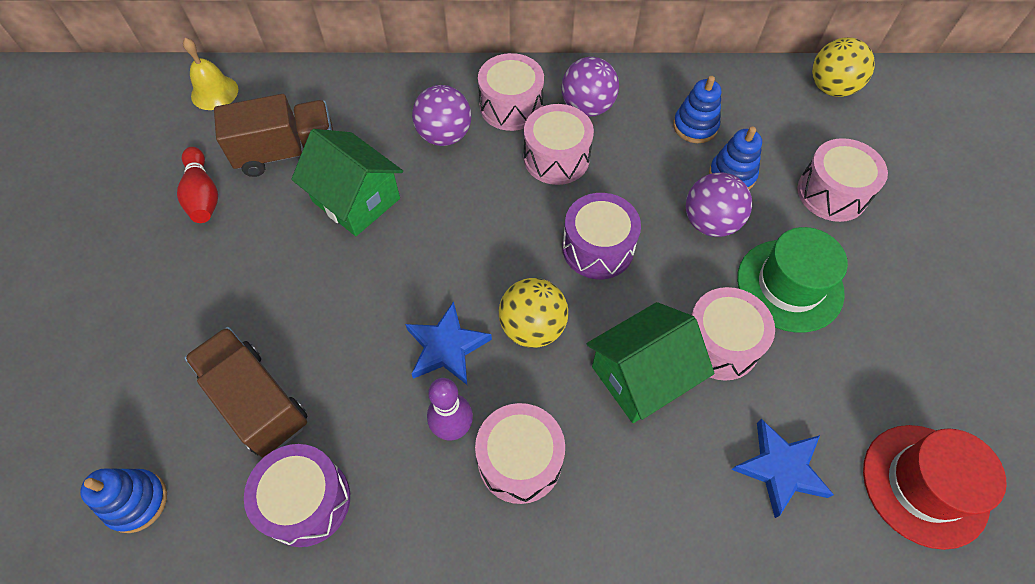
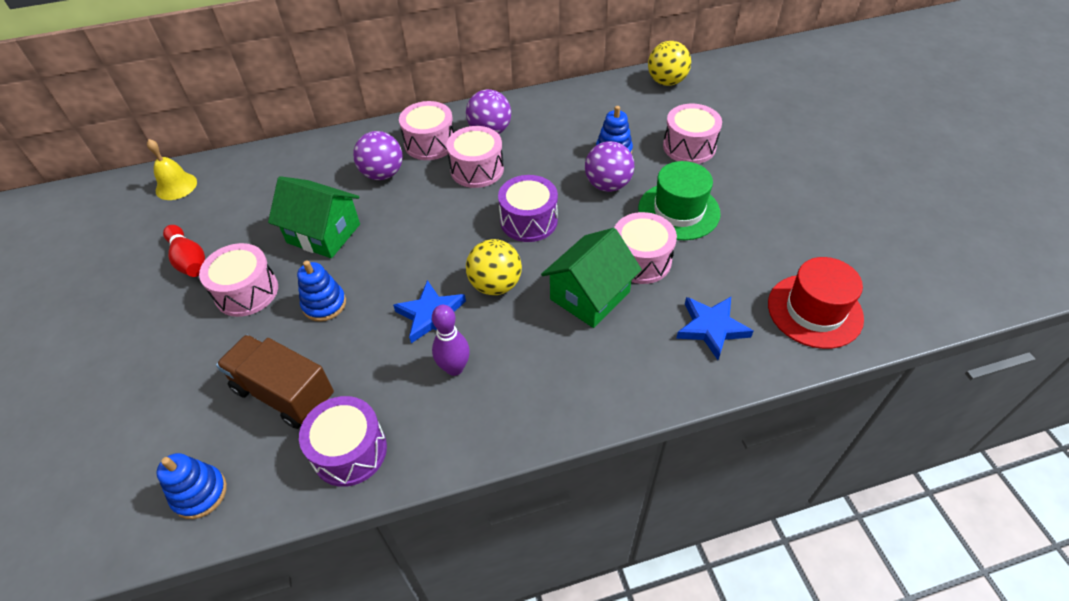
camera: 15 degrees left, 10 degrees down
brown truck [214,94,333,177] -> none
pink drum [475,403,565,504] -> pink drum moved to [199,243,278,317]
blue stacking toy [673,76,721,143] -> blue stacking toy moved to [297,260,346,322]

